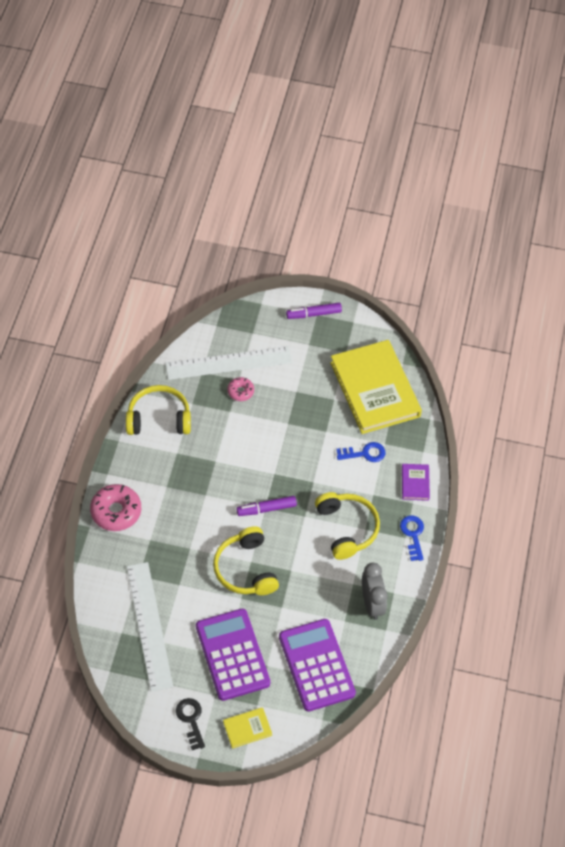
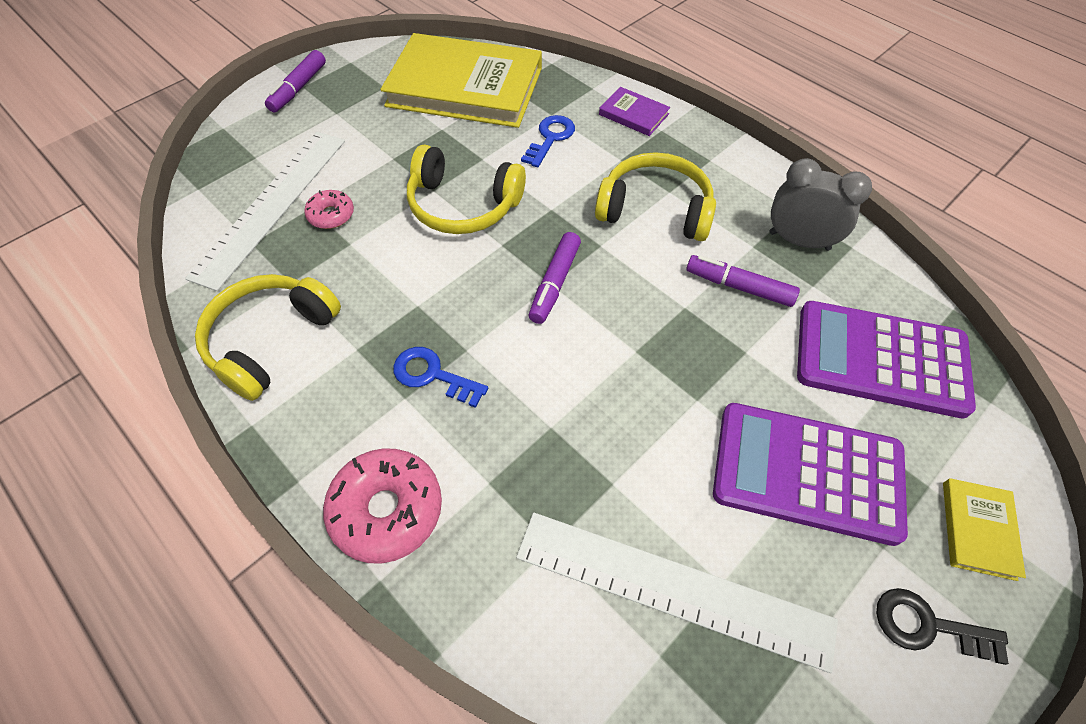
camera: 55 degrees left, 0 degrees up
yellow headphones [213,526,279,595] -> yellow headphones moved to [407,145,526,234]
blue key [400,516,424,561] -> blue key moved to [393,347,488,408]
none -> purple marker [686,255,800,307]

